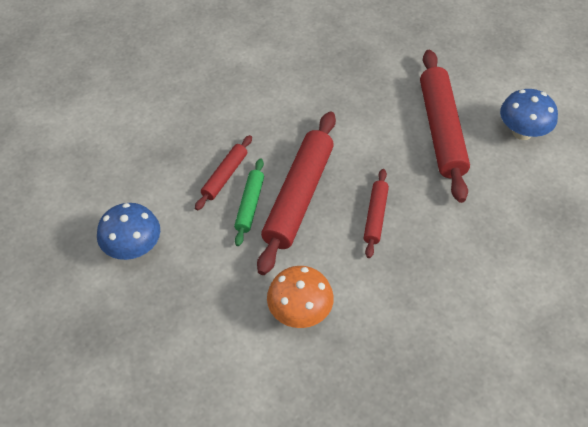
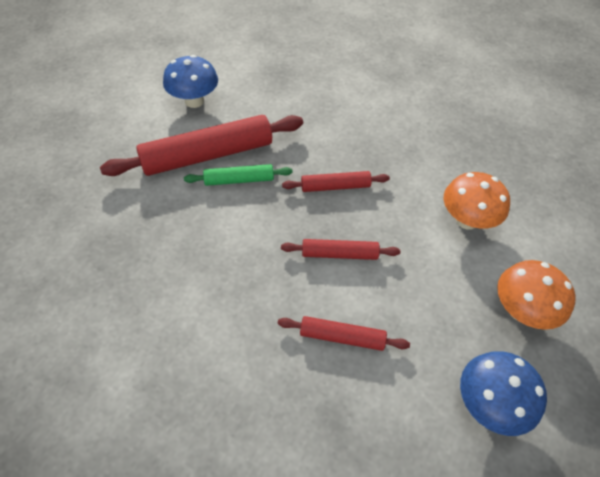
camera: 110 degrees left, 0 degrees up
green rolling pin [234,158,264,246] -> green rolling pin moved to [184,164,293,186]
red rolling pin [257,112,336,275] -> red rolling pin [281,239,400,260], size x0.51
none -> orange mushroom [497,260,576,330]

